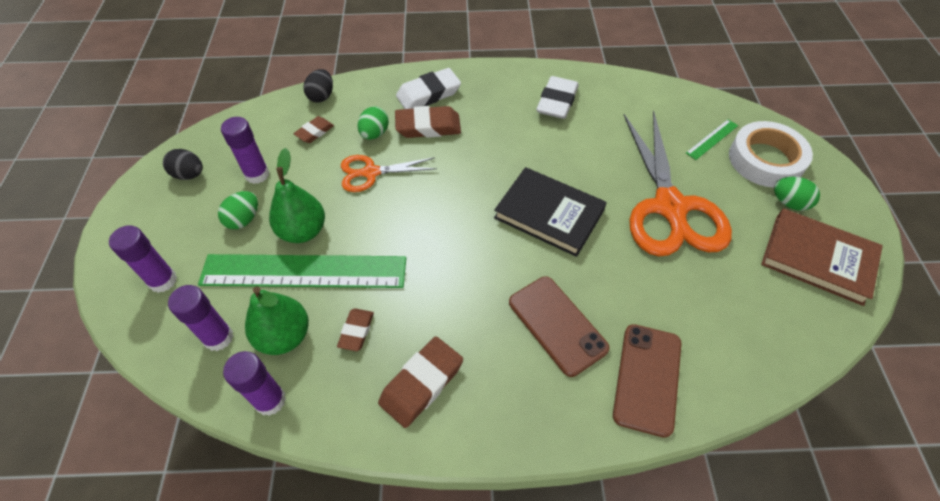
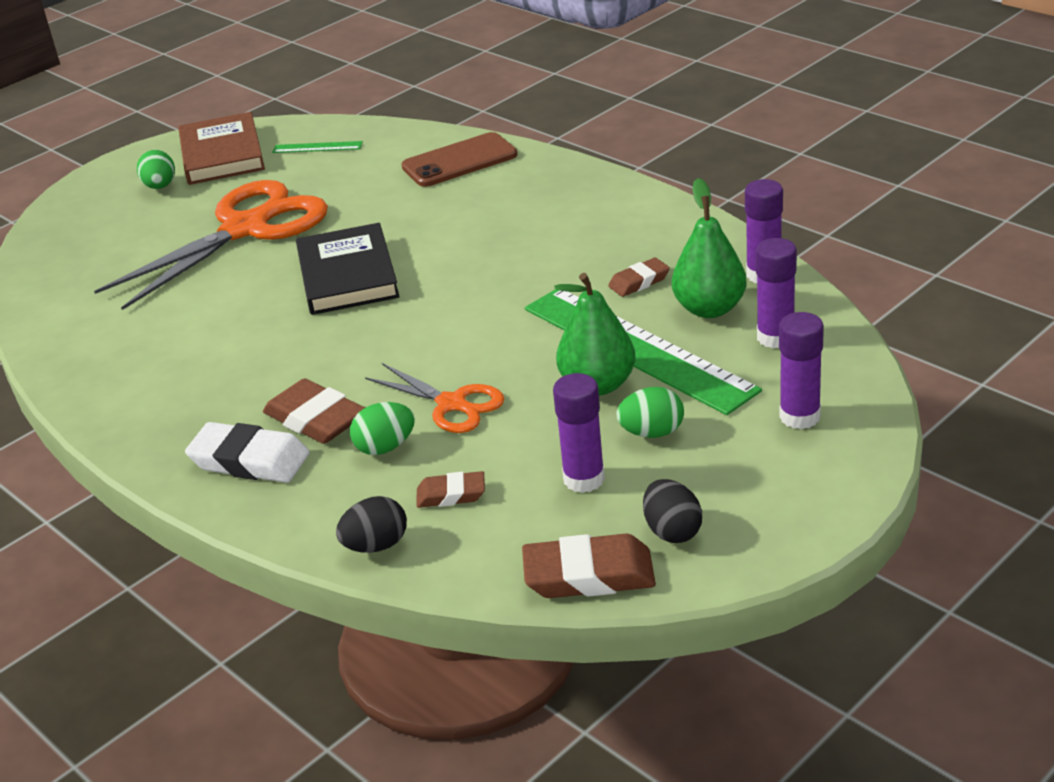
camera: 130 degrees left, 20 degrees down
brown eraser [378,336,463,428] -> brown eraser moved to [522,534,656,598]
brown phone [509,276,610,377] -> none
white eraser [536,76,579,119] -> none
green ruler [686,119,738,160] -> green ruler moved to [272,141,363,153]
white tape [729,121,813,188] -> none

